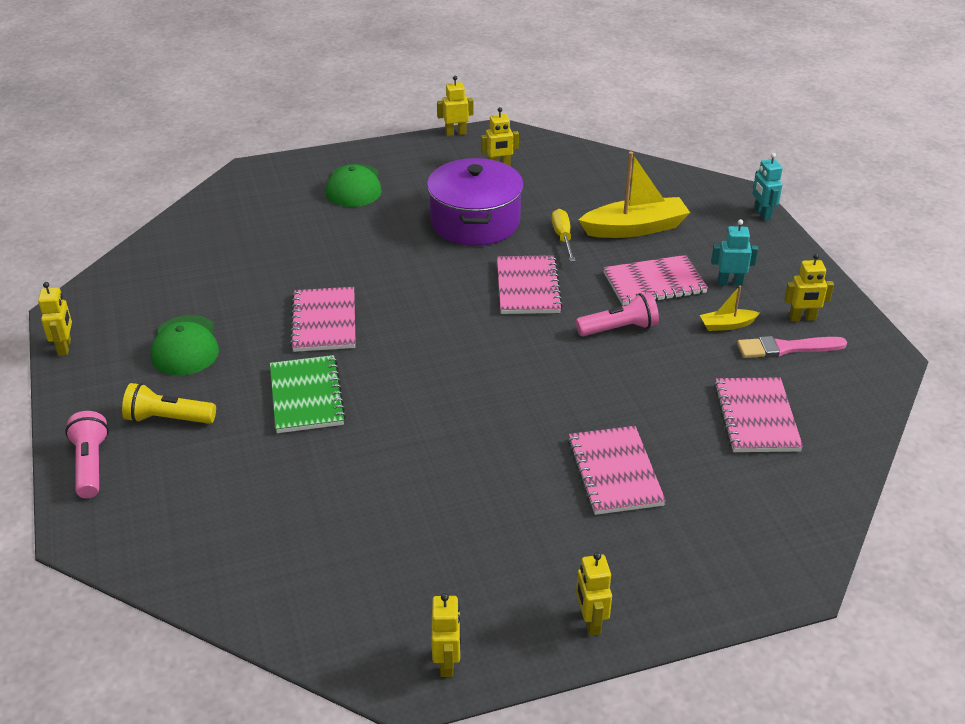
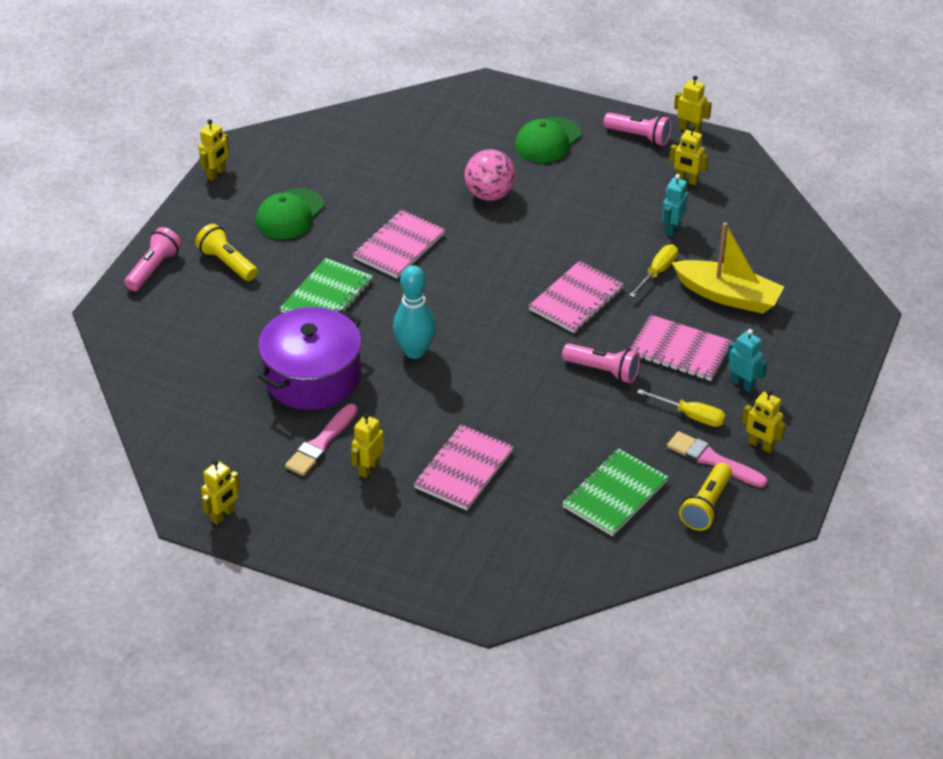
camera: 40 degrees right, 5 degrees up
purple pot [427,158,524,246] -> purple pot moved to [258,307,362,410]
yellow robot [576,552,612,636] -> yellow robot moved to [351,413,384,478]
yellow boat [700,285,760,331] -> yellow screwdriver [637,389,726,427]
pink notebook [714,377,803,452] -> green notebook [562,448,668,536]
turquoise robot [753,153,783,220] -> turquoise robot moved to [662,174,688,236]
none -> pink brush [285,404,357,476]
none -> turquoise bowling pin [393,265,436,359]
none -> pink ball [465,149,516,201]
none -> pink flashlight [603,112,672,146]
none -> yellow flashlight [679,463,732,531]

